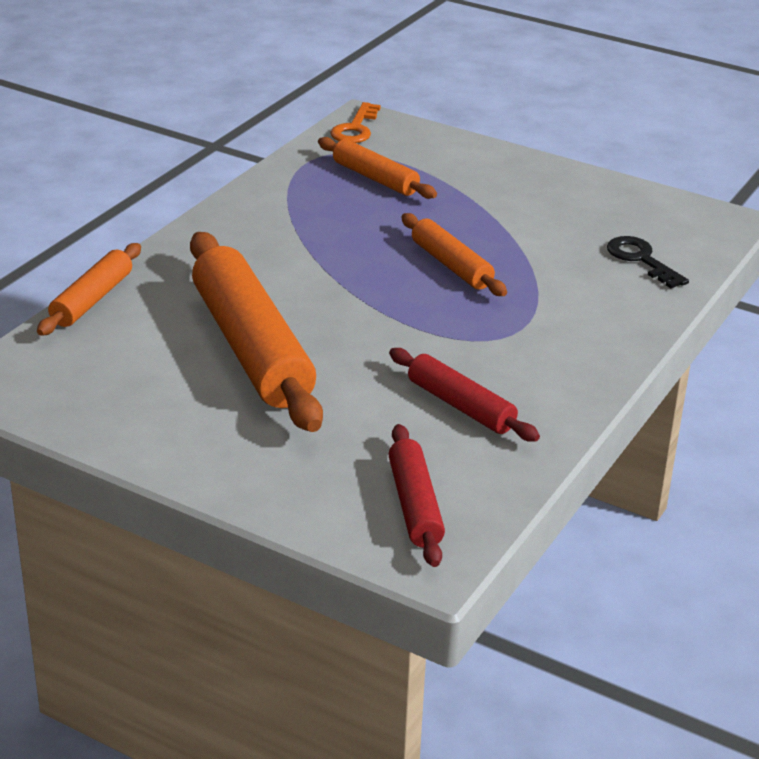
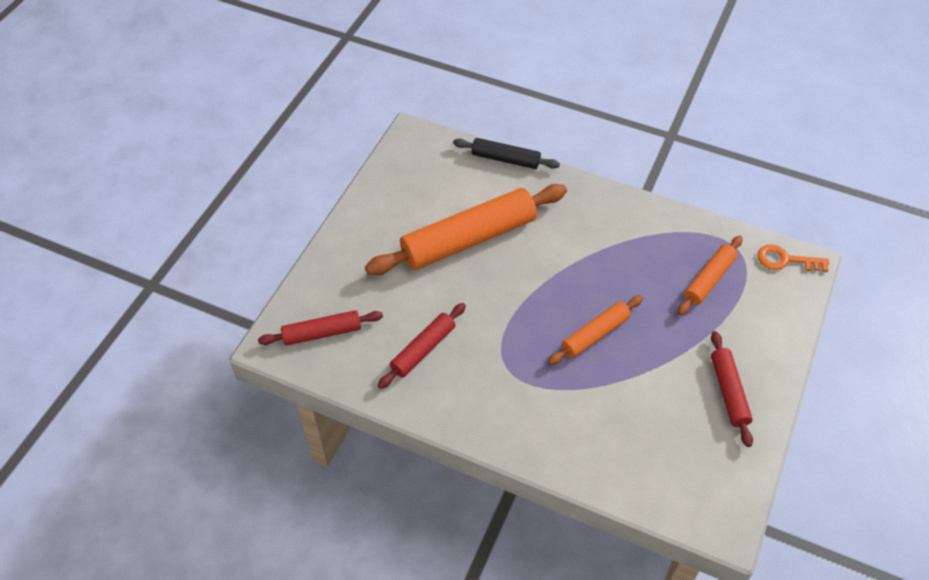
camera: 85 degrees right, 20 degrees up
orange rolling pin [37,243,141,336] -> black rolling pin [453,138,560,169]
black key [607,236,689,288] -> none
none -> red rolling pin [711,331,753,447]

